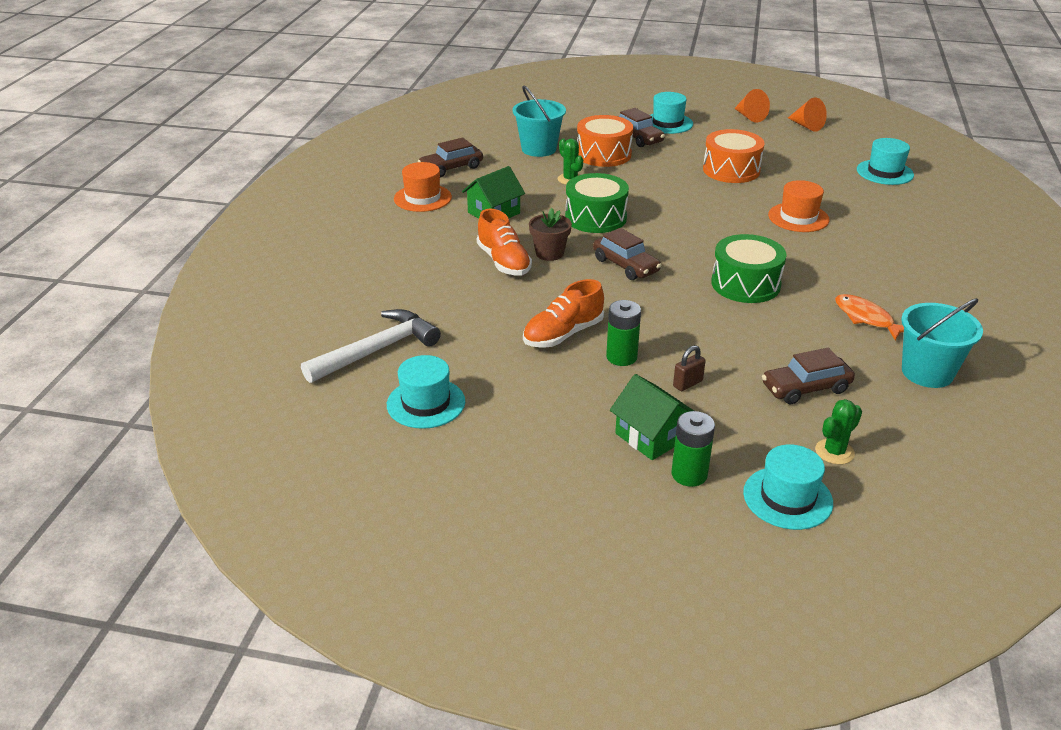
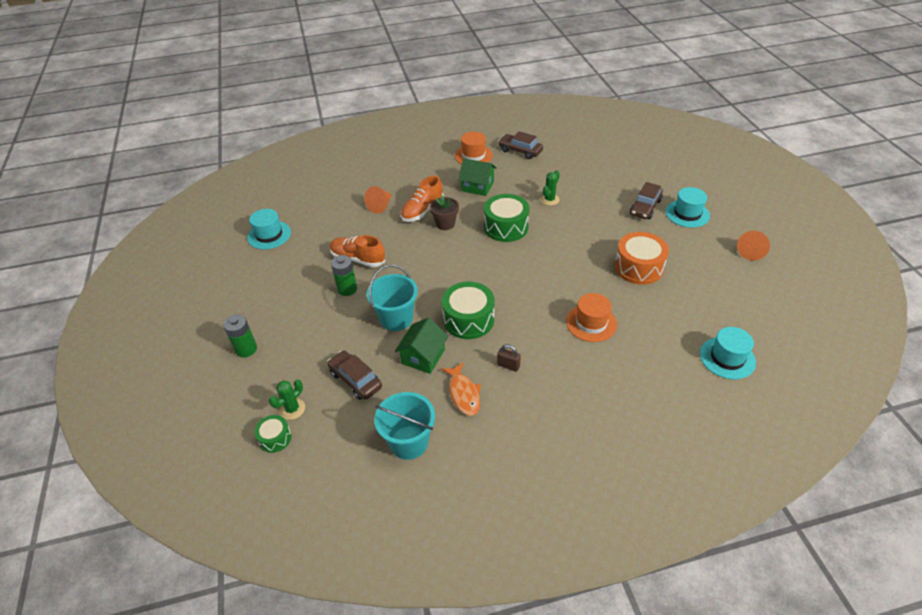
camera: 65 degrees right, 10 degrees up
white hammer [301,309,441,383] -> none
turquoise bucket [513,85,566,157] -> turquoise bucket moved to [367,265,418,331]
orange drum [577,115,633,167] -> none
brown car [593,228,661,280] -> none
green house [610,374,694,460] -> green house moved to [395,318,449,374]
brown padlock [673,345,705,391] -> brown padlock moved to [497,344,521,372]
turquoise hat [743,444,833,530] -> none
orange cone [788,98,827,132] -> orange cone moved to [364,186,391,214]
green cactus [815,399,862,465] -> green cactus turned 75 degrees counterclockwise [269,379,305,420]
orange fish [835,294,904,340] -> orange fish turned 135 degrees clockwise [441,363,481,416]
none -> green drum [254,415,292,453]

